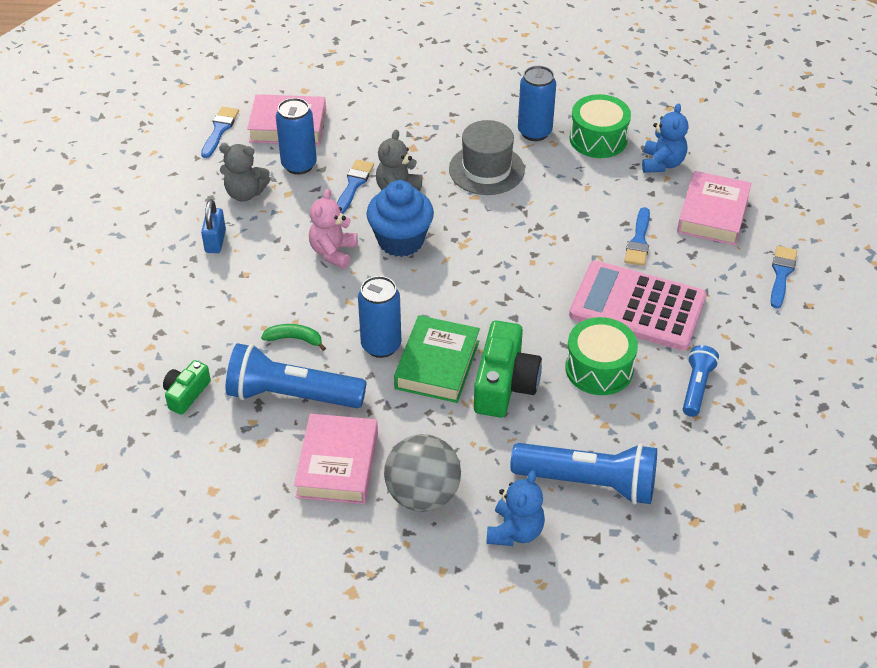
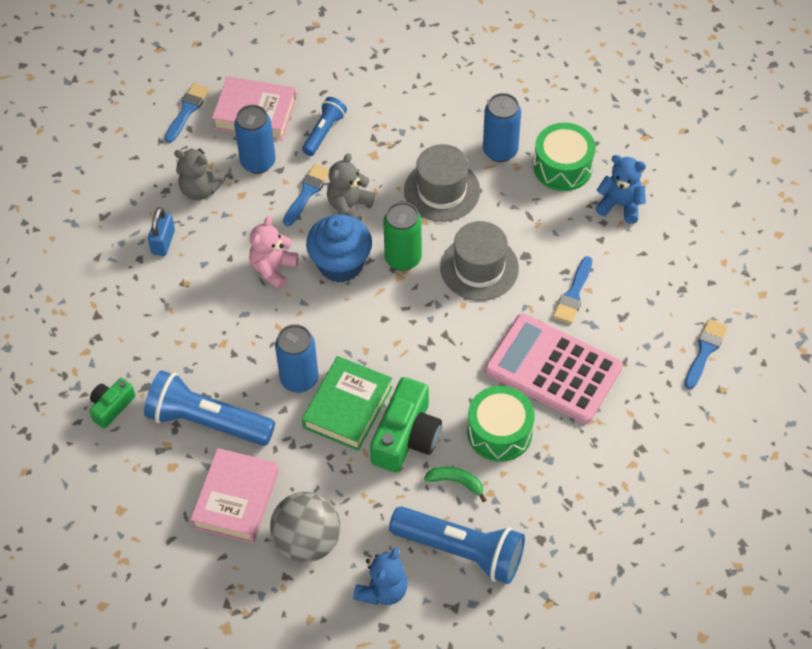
camera: 10 degrees right, 10 degrees up
green banana [261,324,326,351] -> green banana moved to [424,467,486,502]
blue teddy bear [642,103,688,173] -> blue teddy bear turned 90 degrees counterclockwise [595,155,646,224]
pink book [677,171,752,246] -> none
blue flashlight [683,345,719,417] -> blue flashlight moved to [302,97,347,156]
none -> green can [383,202,422,271]
none -> grey hat [440,221,519,301]

